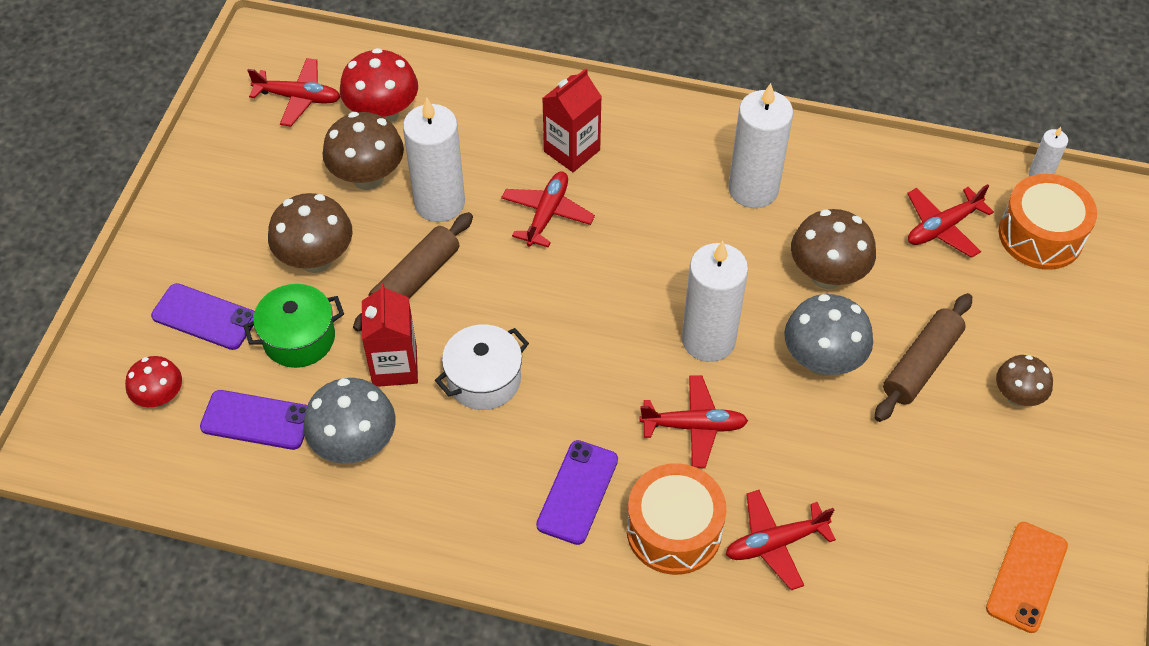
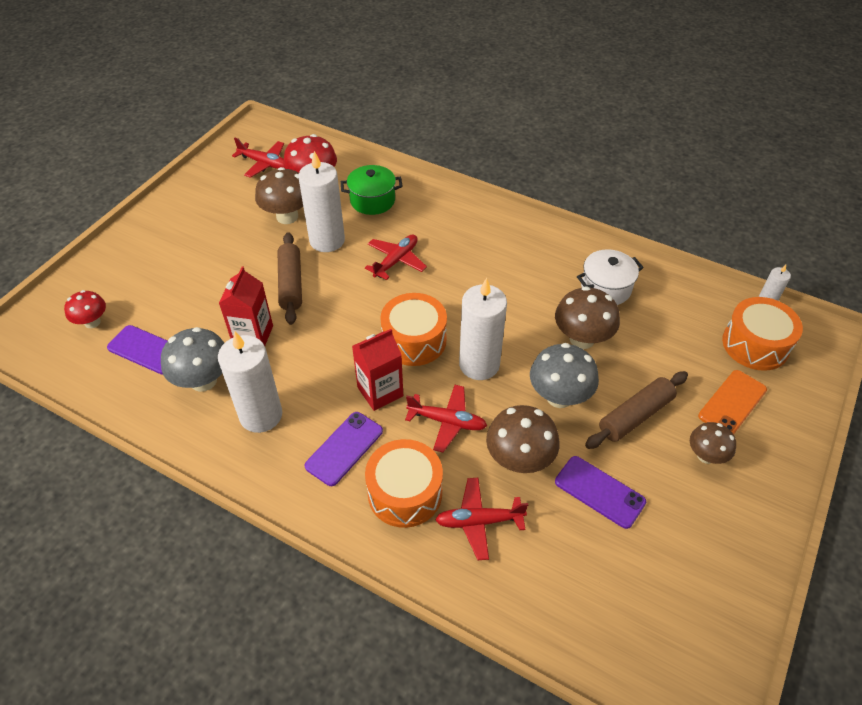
camera: 15 degrees right, 5 degrees down
purple phone [151,283,255,350] -> purple phone moved to [555,456,646,529]
green pot [243,284,344,368] -> green pot moved to [341,165,403,215]
brown mushroom [268,193,353,273] -> brown mushroom moved to [486,405,560,473]
brown rolling pin [353,212,473,332] -> brown rolling pin turned 60 degrees counterclockwise [278,232,302,325]
white pot [435,324,529,410] -> white pot moved to [577,249,644,305]
red carton [542,68,602,172] -> red carton moved to [352,329,403,411]
white candle [728,83,793,208] -> white candle moved to [218,331,282,433]
red plane [907,184,994,258] -> none
orange phone [986,522,1068,633] -> orange phone moved to [698,370,767,434]
none -> orange drum [380,293,447,366]

